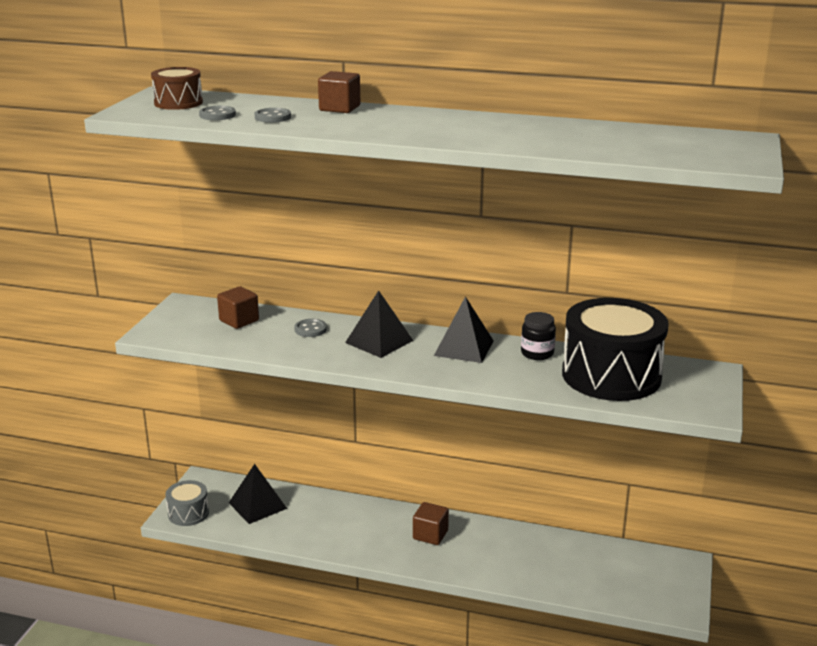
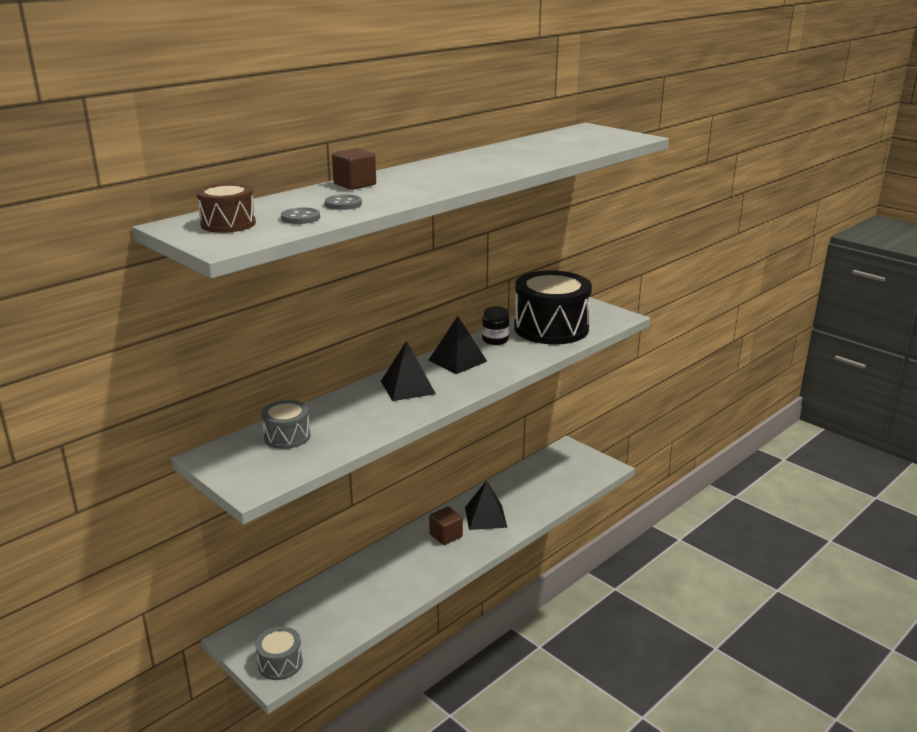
camera: 60 degrees left, 0 degrees up
brown cube [217,286,259,329] -> grey drum [261,400,311,449]
black pyramid [229,464,287,524] -> black pyramid moved to [465,480,507,530]
grey button [294,319,327,337] -> none

